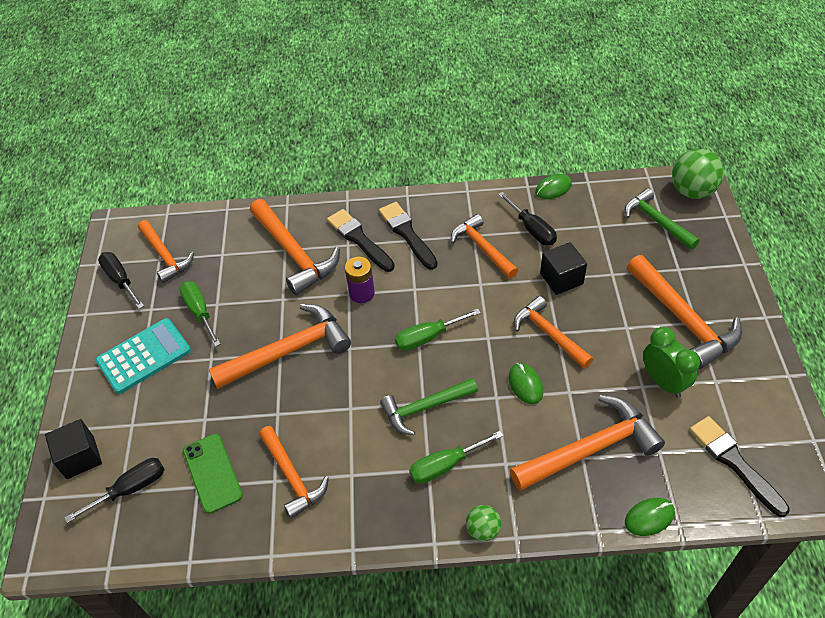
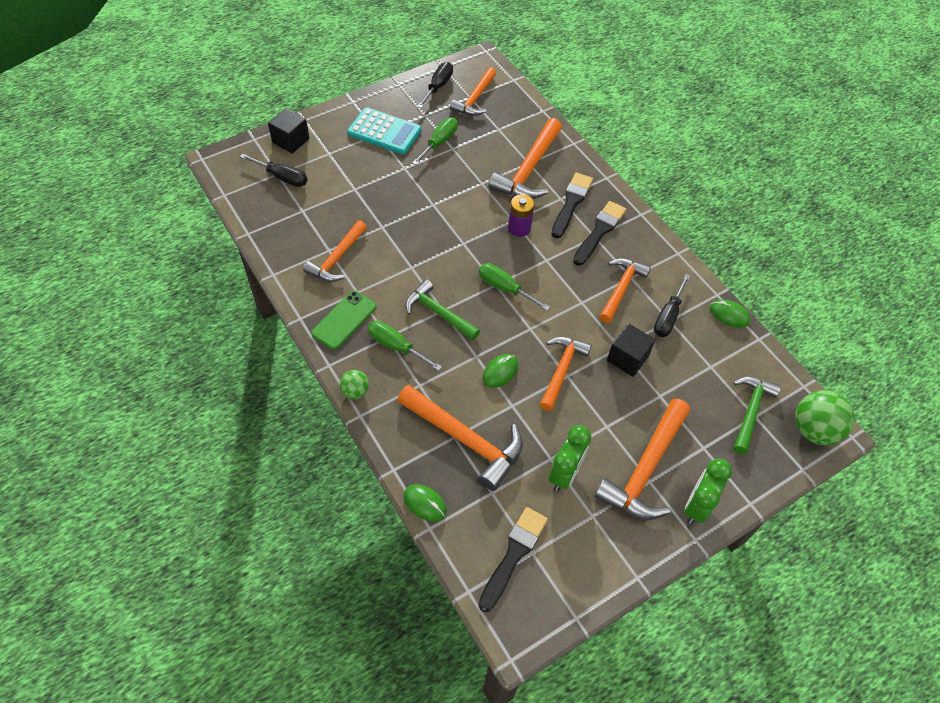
camera: 55 degrees right, 5 degrees up
green phone [183,434,243,514] -> green phone moved to [311,291,377,350]
orange hammer [209,304,351,389] -> none
none -> green clock [685,458,732,524]

